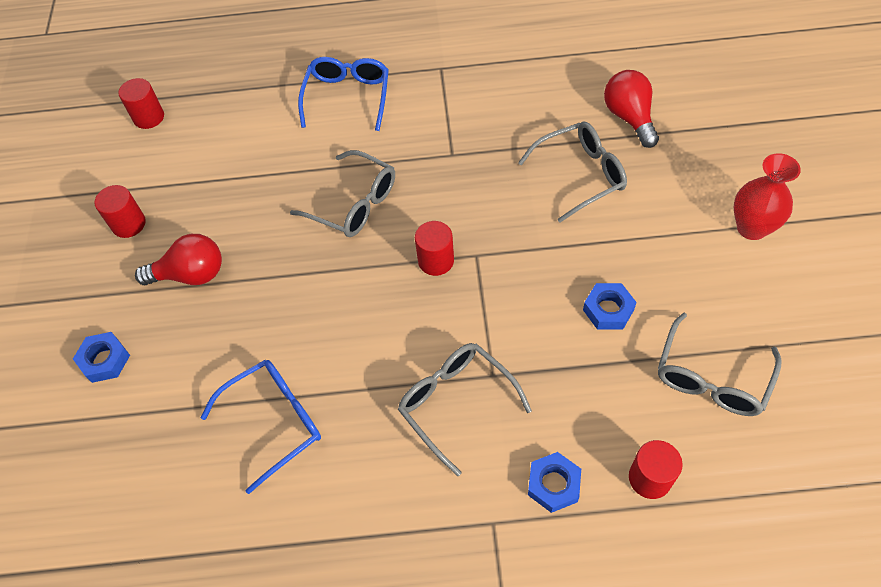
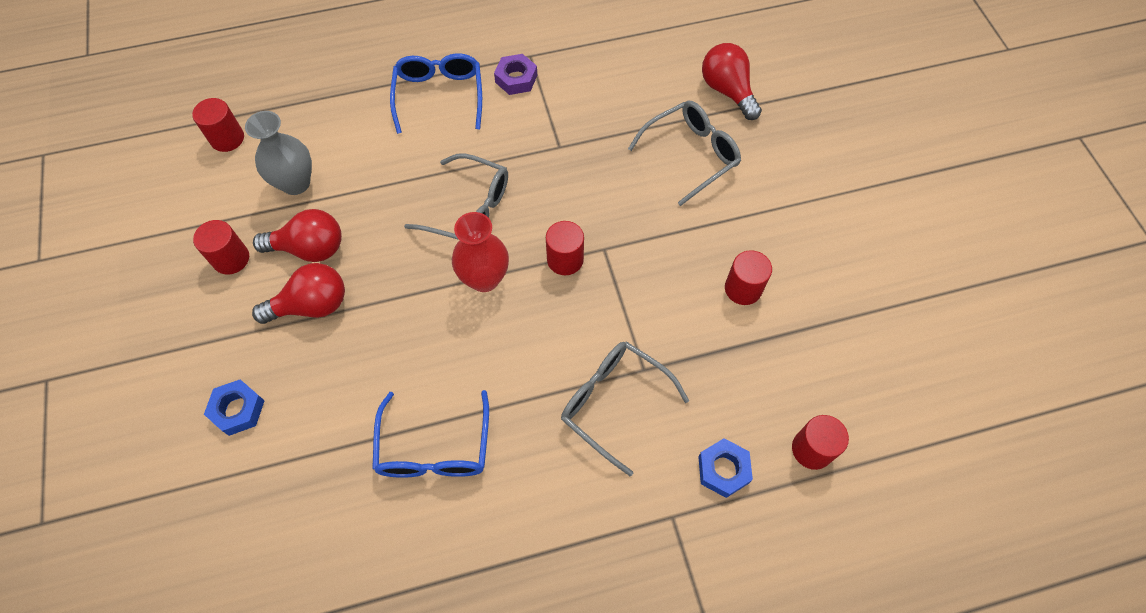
camera: 15 degrees left, 5 degrees up
blue glasses [201,360,321,494] -> blue glasses turned 135 degrees clockwise [372,390,489,478]
blue nut [583,283,637,330] -> red cylinder [725,250,772,305]
grey glasses [658,313,782,416] -> none
red vase [734,153,801,240] -> red vase moved to [452,212,509,292]
none -> grey vase [245,111,312,195]
none -> red light bulb [253,209,342,262]
none -> purple nut [494,54,537,95]

